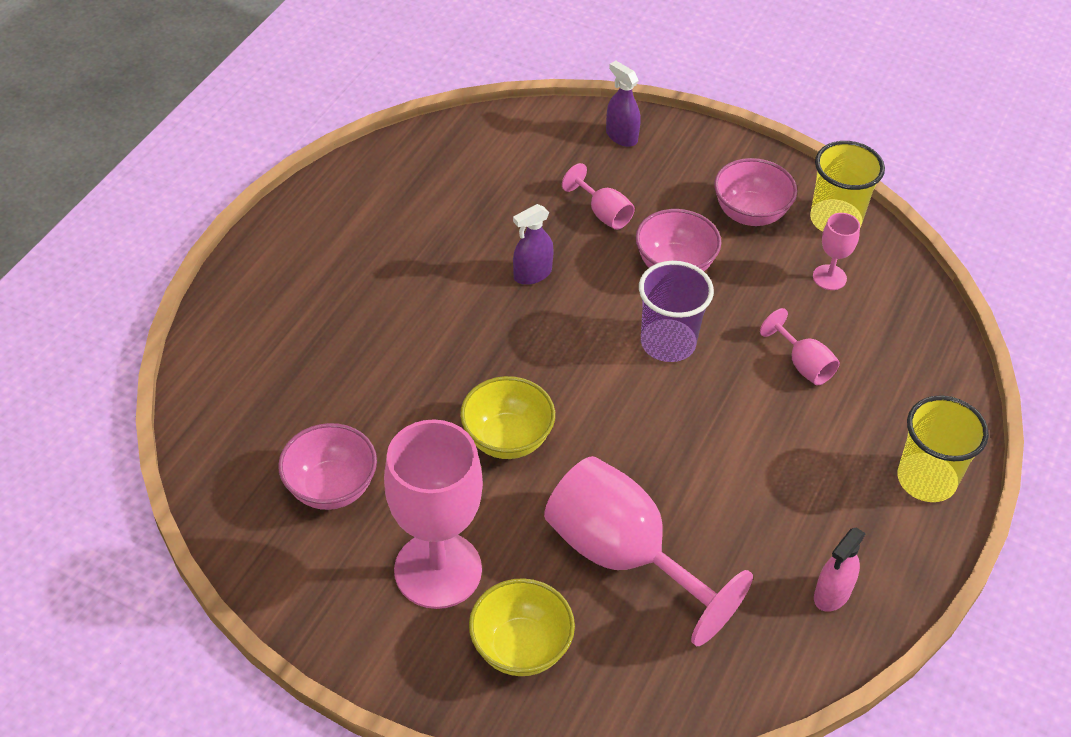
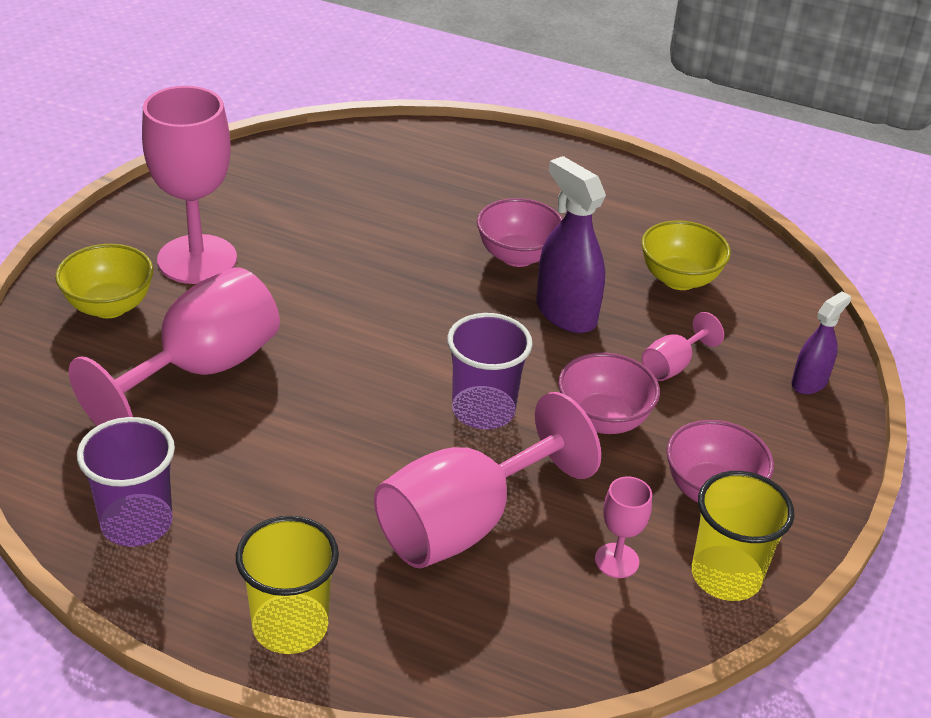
camera: 85 degrees right, 10 degrees down
pink bowl [278,423,377,510] -> pink bowl moved to [477,198,563,267]
yellow bowl [460,376,555,459] -> yellow bowl moved to [641,220,731,290]
purple spray bottle [513,204,554,285] -> purple spray bottle [536,156,606,333], size x1.68
pink goblet [760,308,840,386] -> pink goblet [374,392,601,569], size x2.19
pink spray bottle [814,528,866,612] -> purple cup [77,417,175,547]

